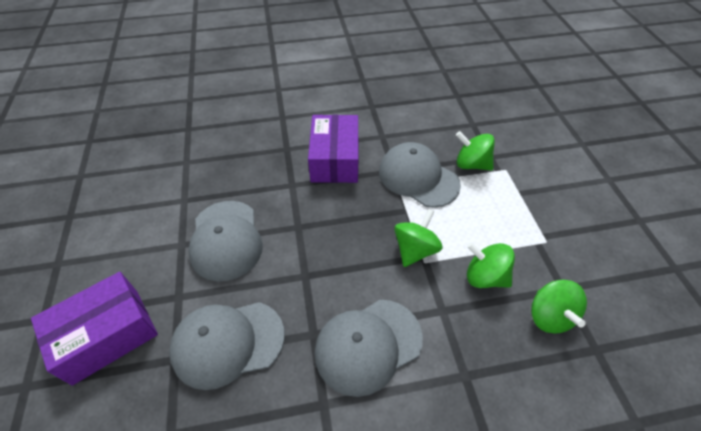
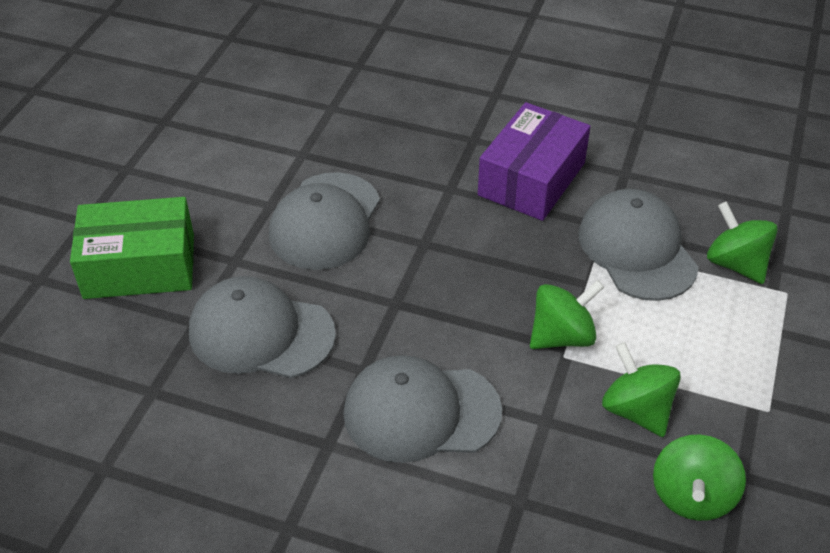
camera: 30 degrees right, 5 degrees down
purple box [31,272,158,386] -> green box [70,197,194,299]

